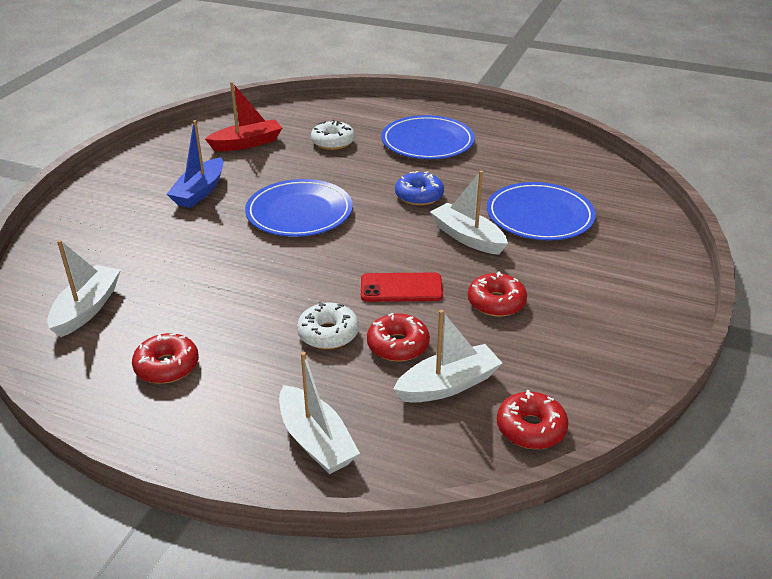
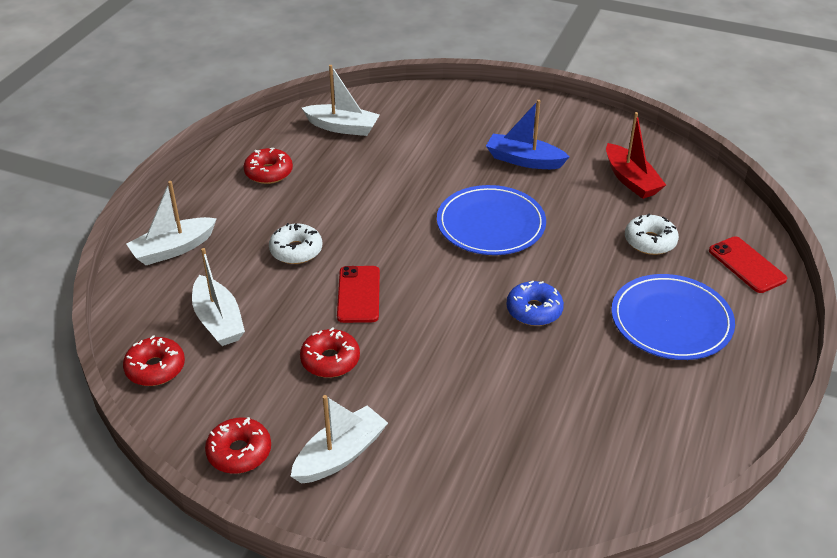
camera: 90 degrees right, 5 degrees up
red donut [367,313,430,362] -> red donut moved to [205,417,271,474]
white boat [430,170,508,255] -> white boat moved to [291,395,388,484]
blue plate [487,182,596,241] -> none
none -> red phone [709,236,787,293]

